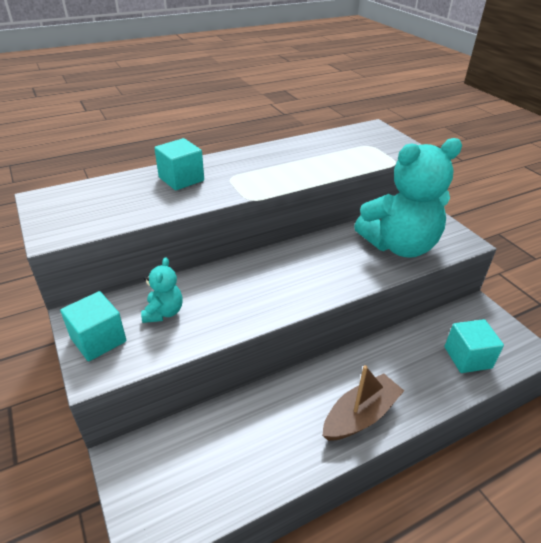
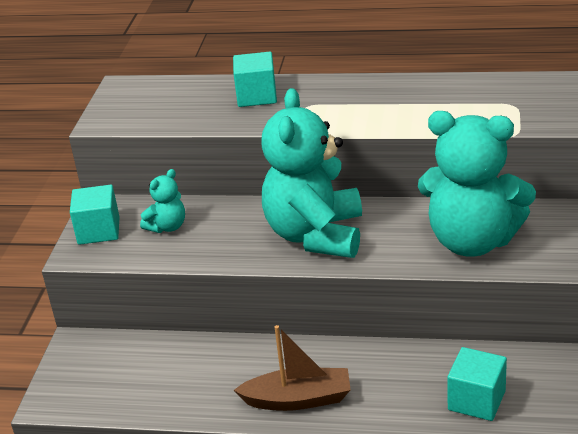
camera: 40 degrees right, 5 degrees down
none -> turquoise teddy bear [261,88,362,258]

